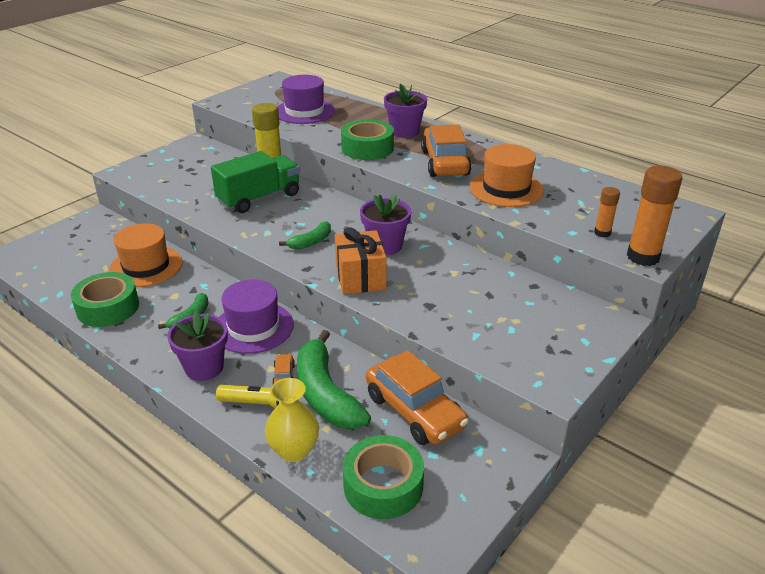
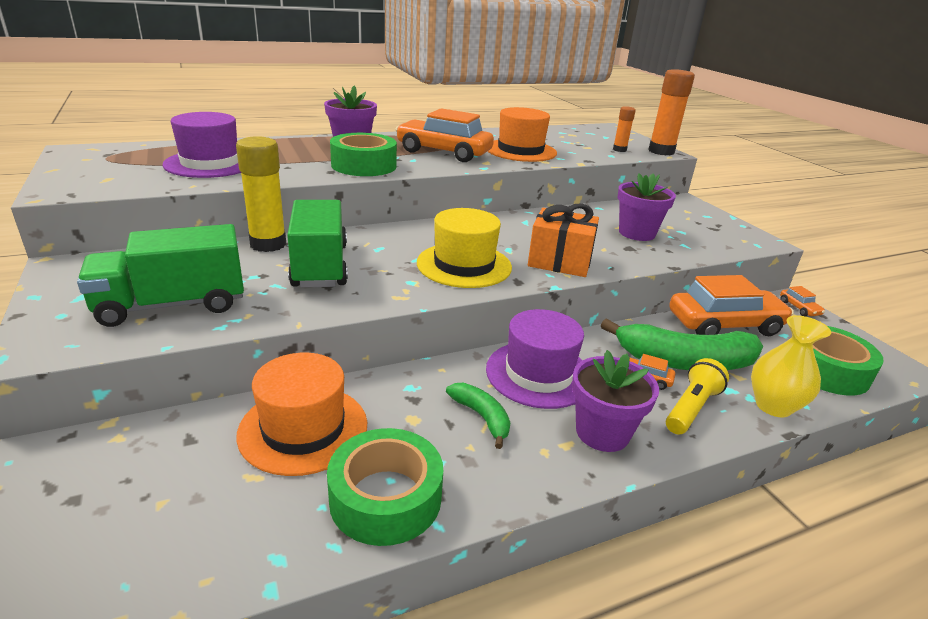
camera: 65 degrees left, 5 degrees down
green banana [279,221,331,249] -> yellow hat [417,208,512,288]
purple flower pot [360,194,411,255] -> purple flower pot moved to [618,173,676,241]
none -> green truck [77,224,244,327]
none -> orange car [780,286,825,316]

